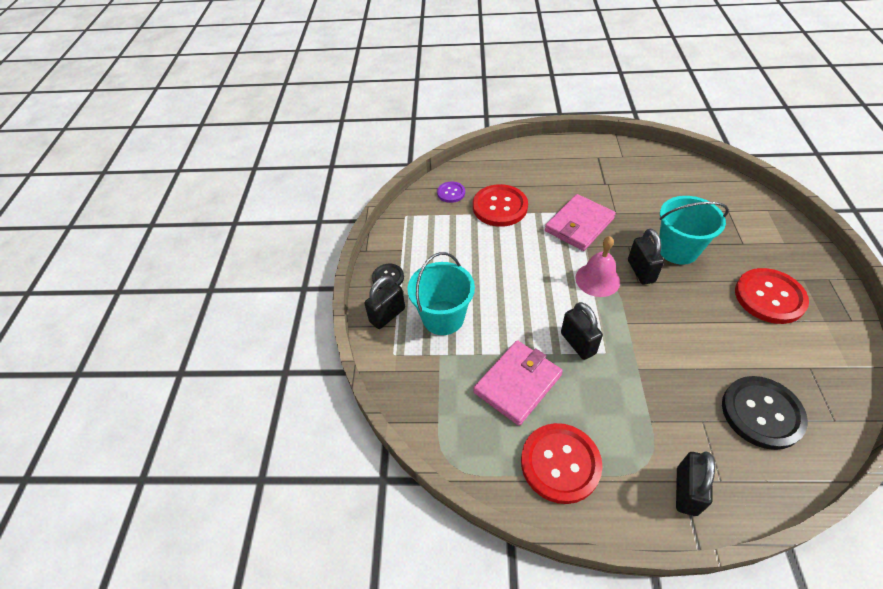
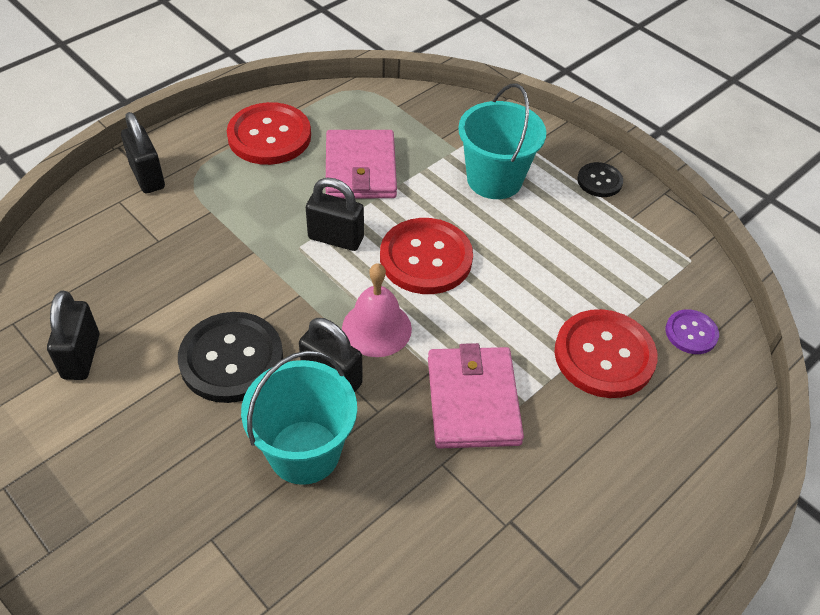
camera: 130 degrees right, 0 degrees up
black padlock [364,276,405,329] -> black padlock moved to [47,291,99,380]
black button [722,376,808,450] -> black button moved to [178,312,283,403]
red button [735,268,809,324] -> red button moved to [380,218,473,294]

